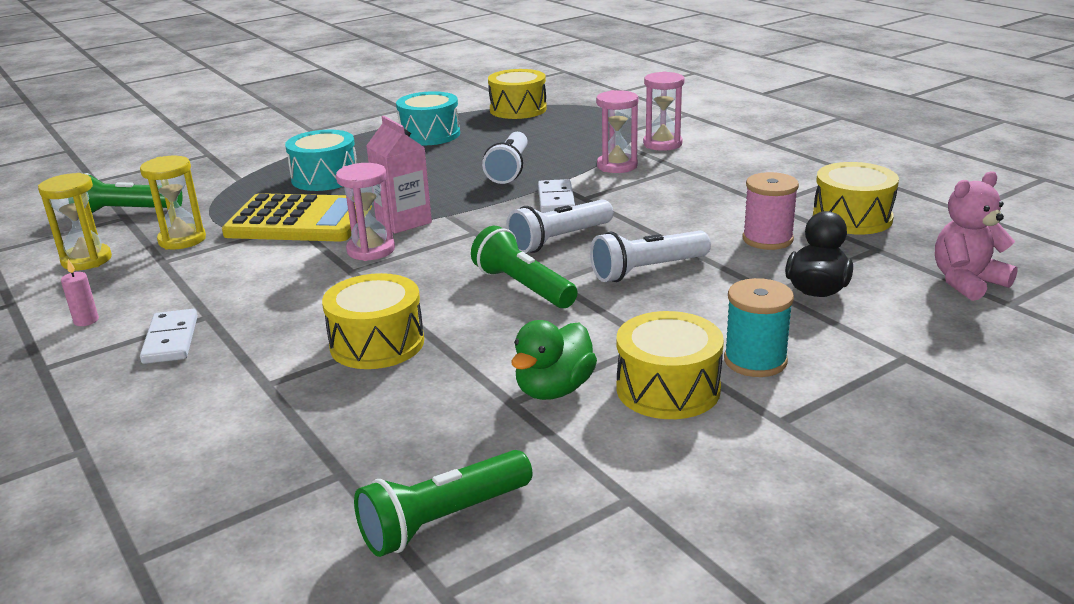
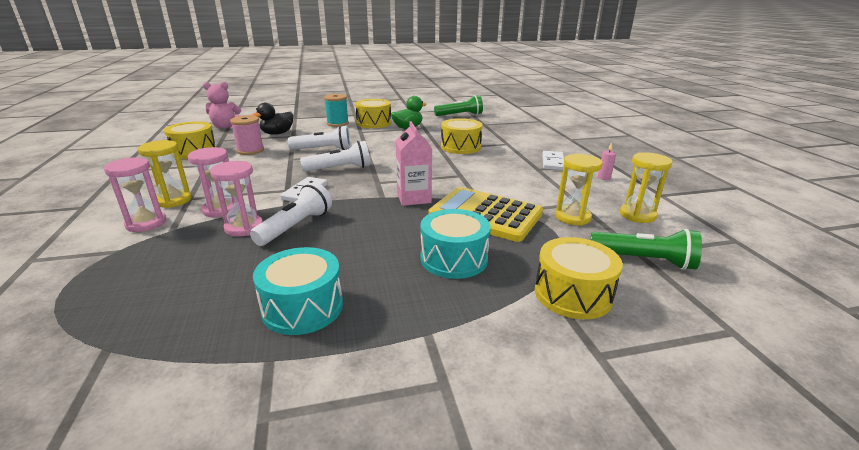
camera: 160 degrees left, 0 degrees up
pink hourglass [336,163,395,261] -> pink hourglass moved to [210,161,263,237]
green flashlight [471,226,578,308] -> none
yellow drum [488,69,547,119] -> yellow drum moved to [535,237,623,319]
none -> yellow hourglass [138,140,192,208]

